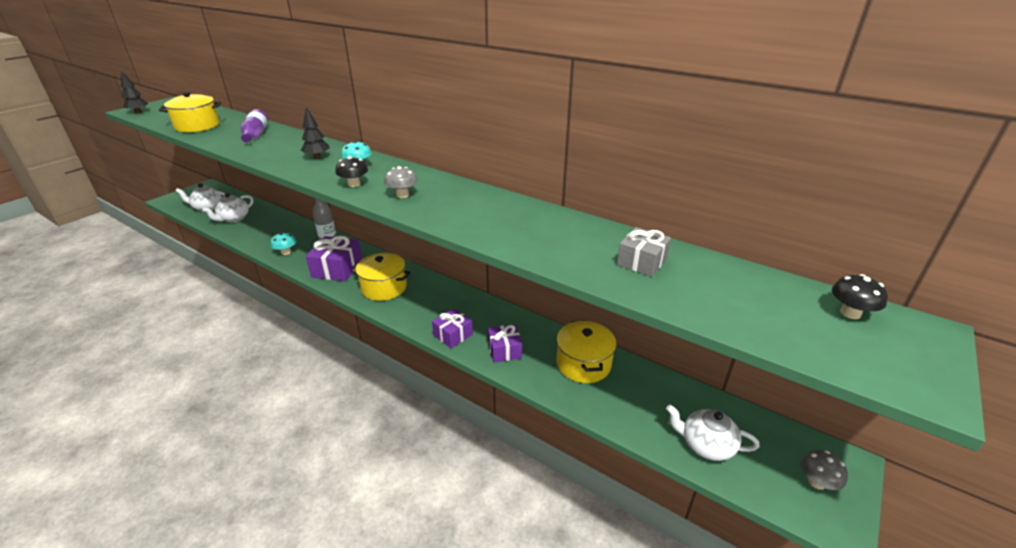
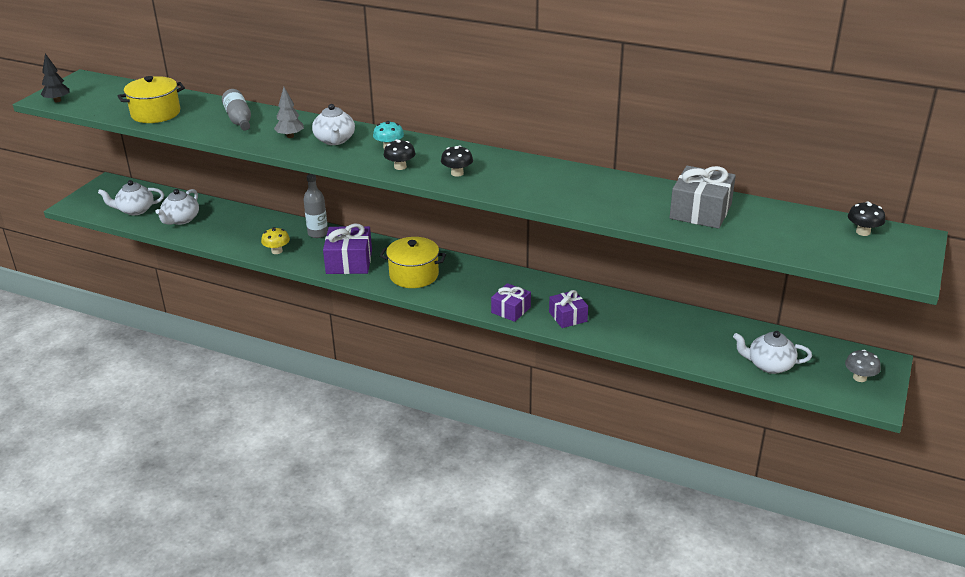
camera: 10 degrees left, 0 degrees up
purple bottle [240,109,268,142] -> grey bottle [222,89,251,131]
turquoise mushroom [271,232,296,255] -> yellow mushroom [261,227,290,254]
black tree [301,107,330,159] -> white teapot [312,104,355,145]
grey mushroom [384,166,418,198] -> black mushroom [441,145,473,177]
yellow pot [556,320,617,383] -> none
grey gift [617,227,671,277] -> grey gift [670,166,736,229], size x1.59
none -> grey tree [274,87,304,138]

